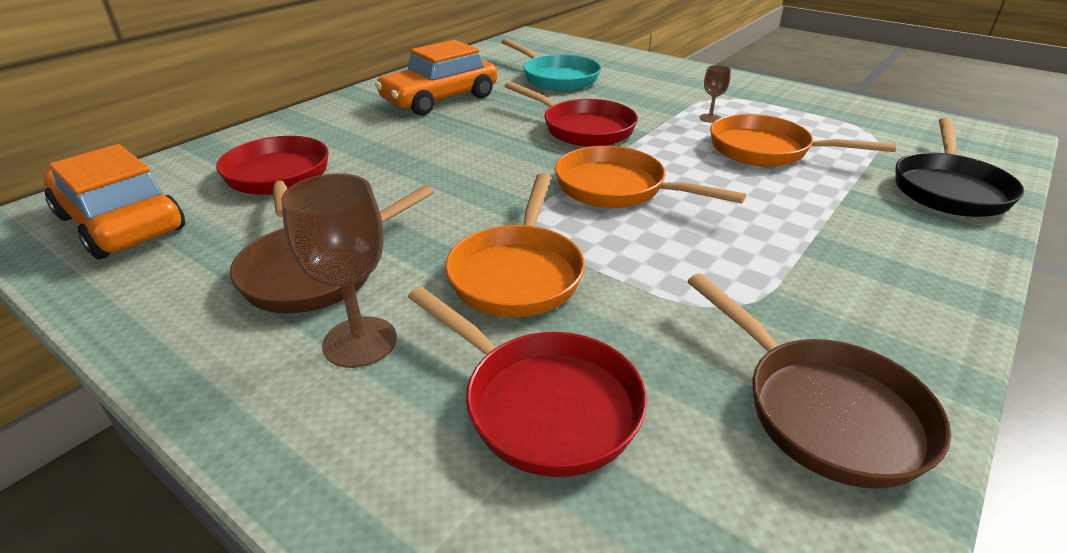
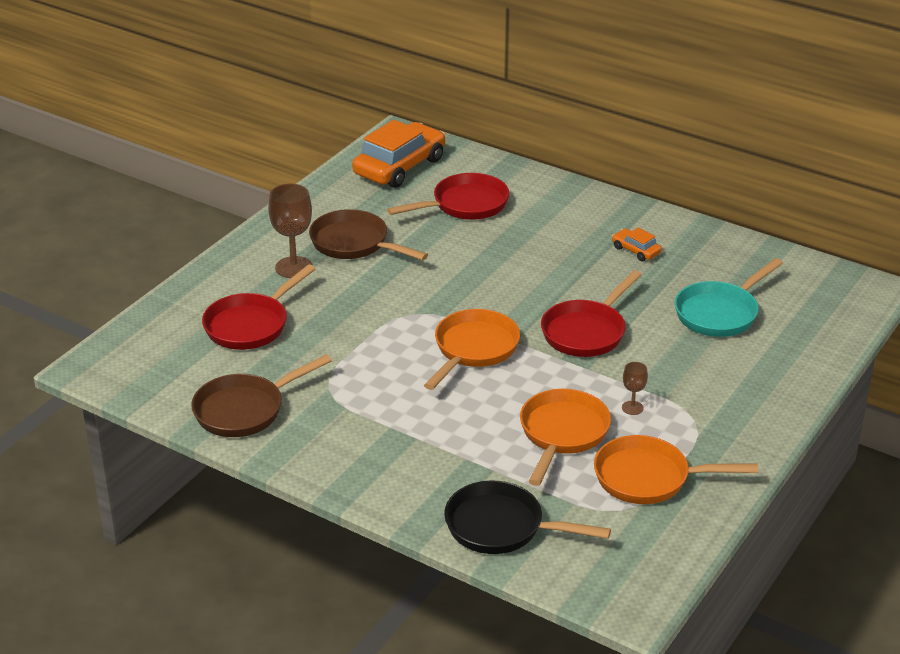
camera: 85 degrees right, 0 degrees up
orange car [375,40,497,115] -> orange car [612,228,662,261], size x0.46
orange pan [445,173,585,317] -> orange pan moved to [594,435,758,504]

